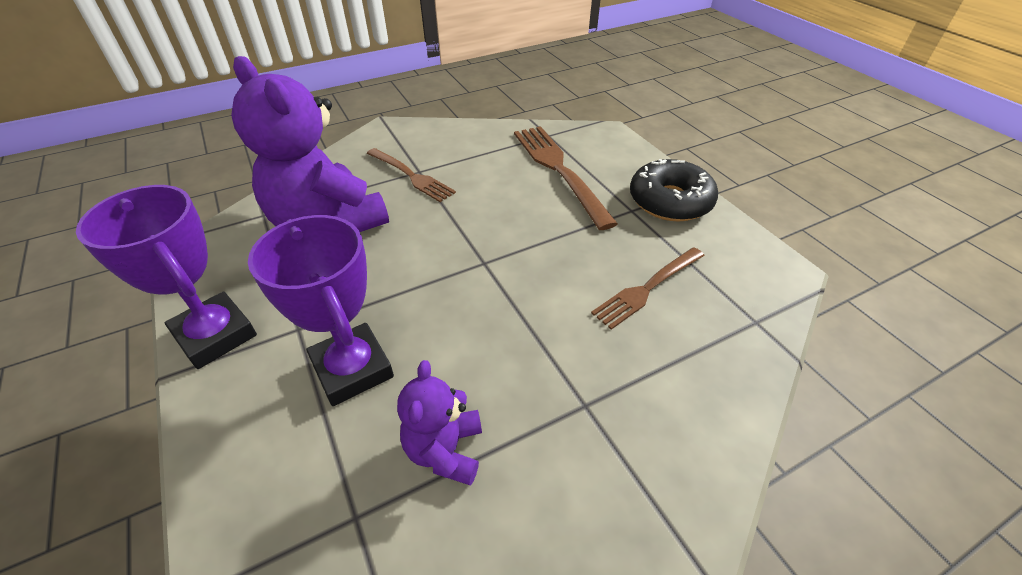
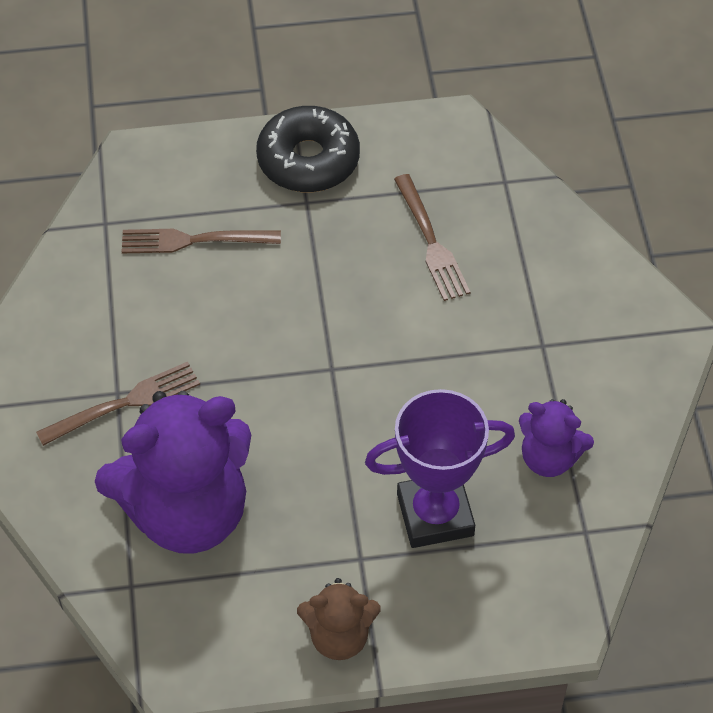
camera: 70 degrees left, 10 degrees up
purple trophy [76,185,257,369] -> brown teddy bear [297,578,381,660]
brown fork [514,126,618,230] -> brown fork [122,229,281,253], size x0.64

